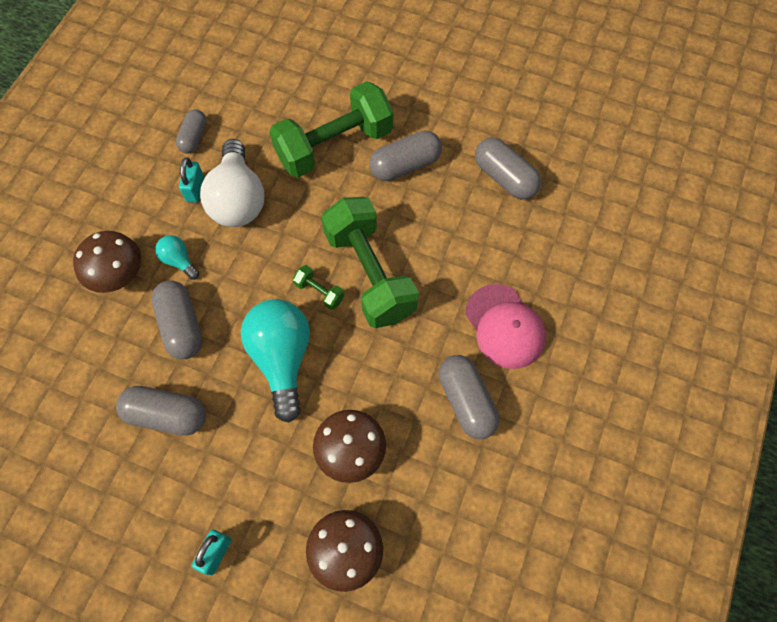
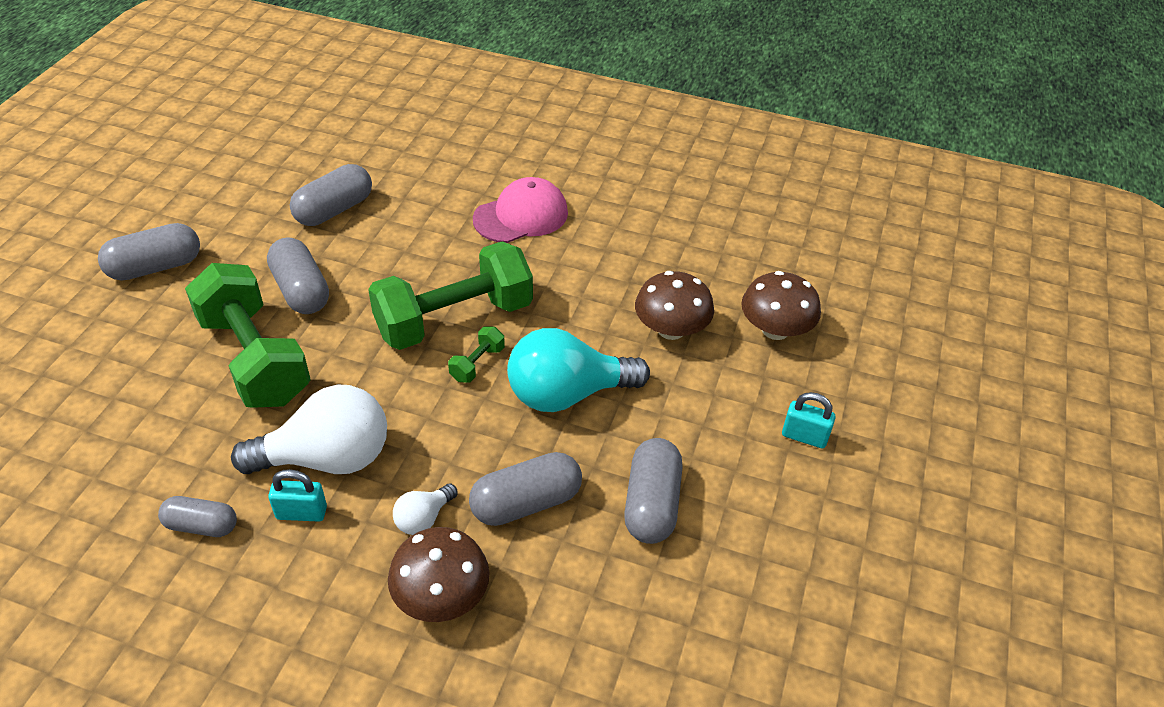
camera: 95 degrees left, 20 degrees down
turquoise light bulb [155,235,199,280] -> white light bulb [393,483,458,535]
grey capsule [439,355,499,439] -> grey capsule moved to [98,223,200,281]

